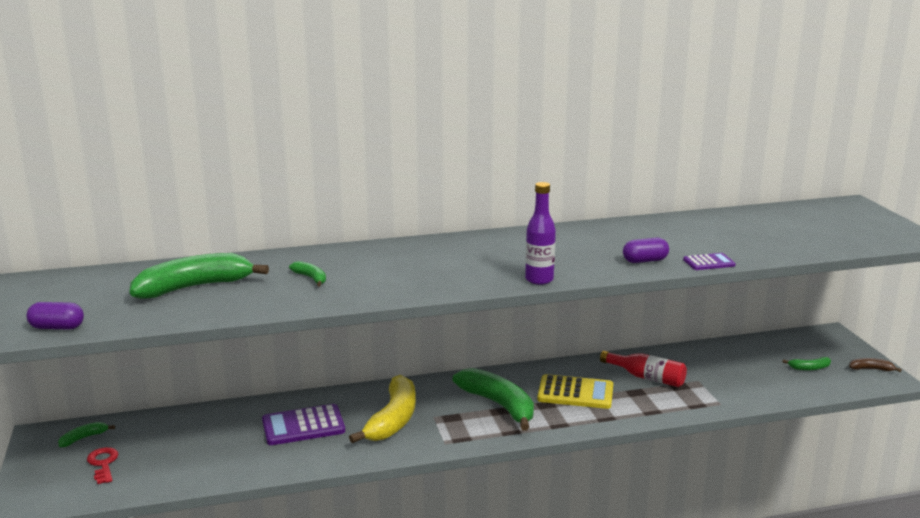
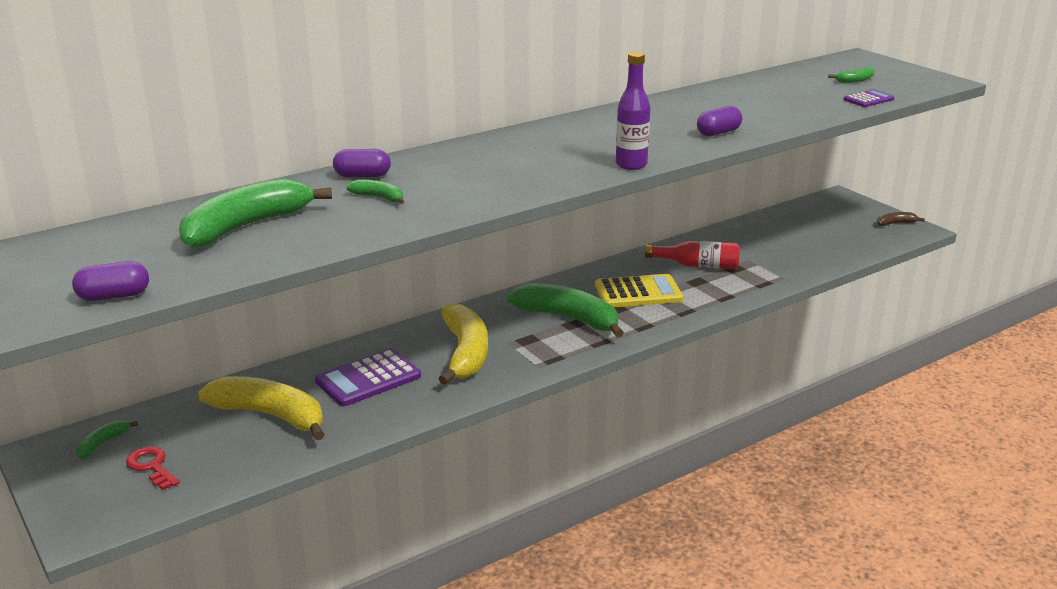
camera: 20 degrees left, 5 degrees up
purple calculator [683,253,736,270] -> purple calculator moved to [843,90,894,107]
green banana [782,357,831,370] -> green banana moved to [828,67,874,83]
none -> yellow banana [198,376,325,440]
none -> purple capsule [333,149,391,177]

